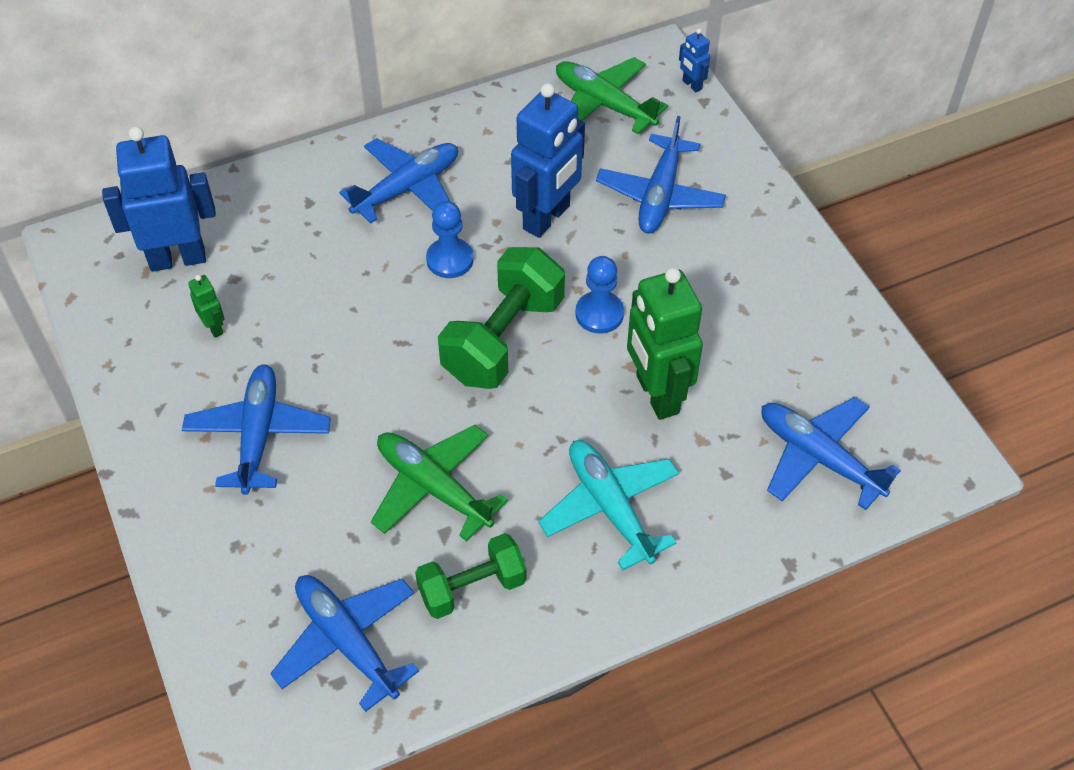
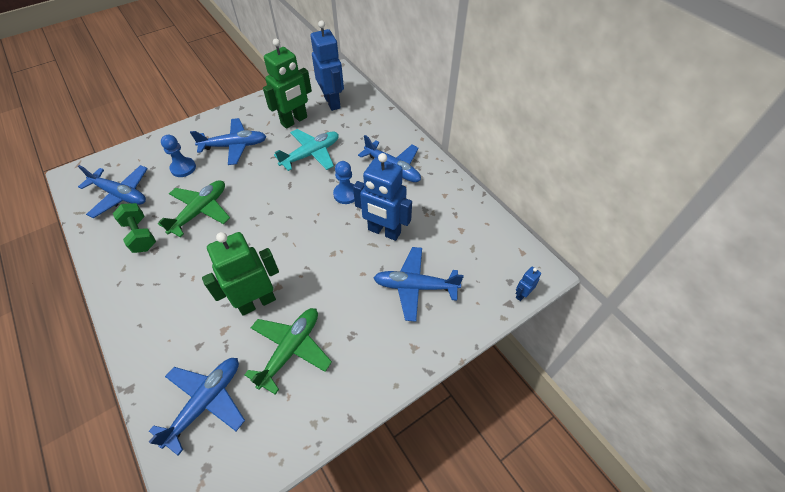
camera: 80 degrees right, 0 degrees up
green robot [188,275,225,337] -> green robot [263,39,312,129], size x2.30
blue plane [270,575,419,712] -> blue plane turned 75 degrees clockwise [78,165,148,218]
green dumbbell [438,247,565,389] -> none
turquoise plane [538,440,679,570] -> turquoise plane moved to [274,129,339,171]
green plane [556,57,668,134] -> green plane moved to [245,308,332,395]
blue pawn [575,256,624,334] -> blue pawn moved to [161,135,196,177]

